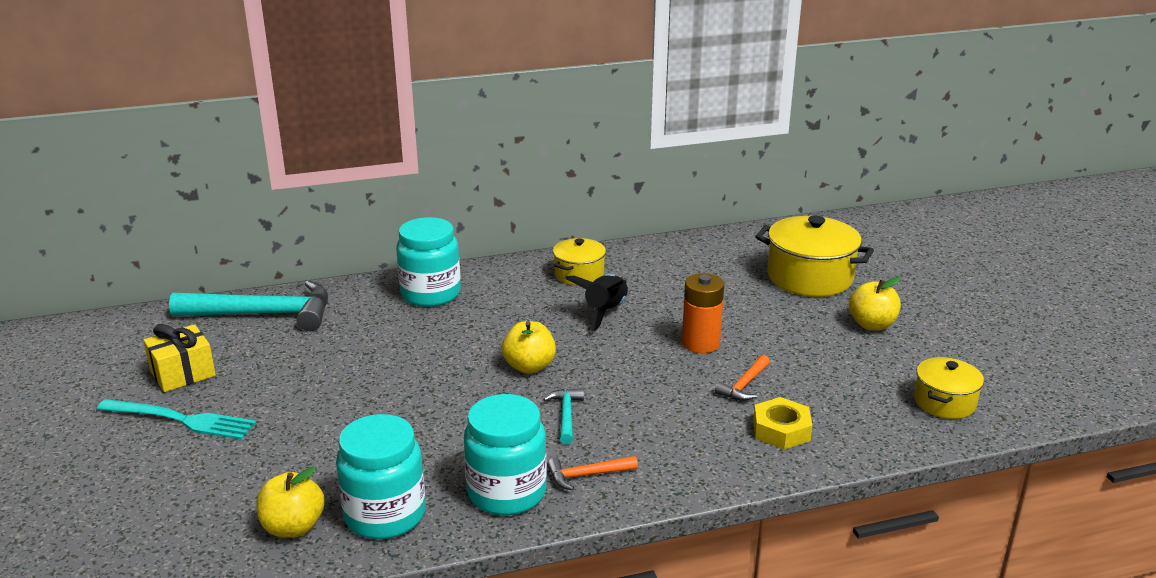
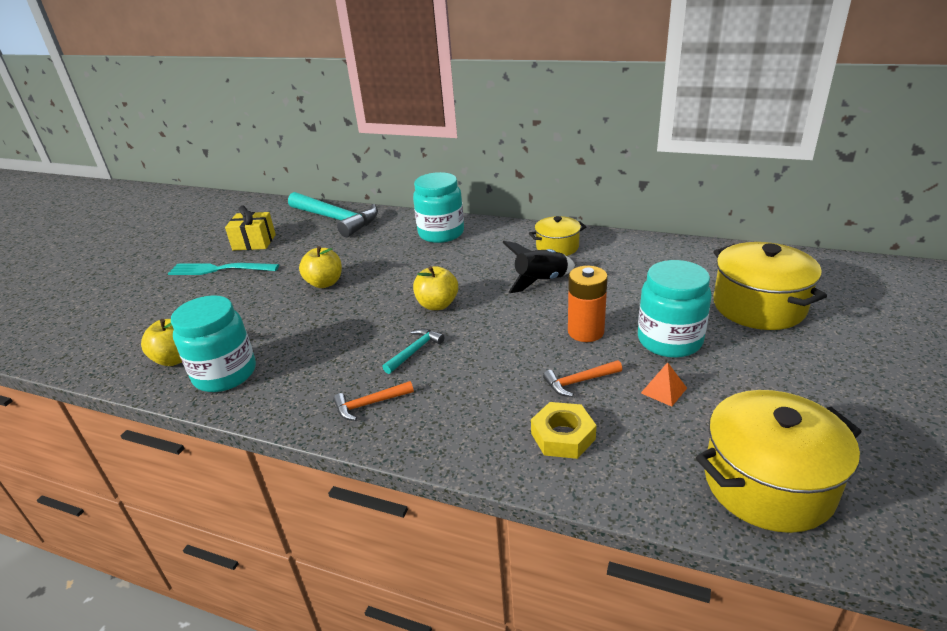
camera: 40 degrees right, 5 degrees up
turquoise fork [97,399,256,440] -> turquoise fork turned 135 degrees clockwise [168,263,279,275]
turquoise jar [464,394,547,515] -> turquoise jar moved to [638,260,712,358]
orange hammer [547,456,638,490] -> orange hammer turned 45 degrees counterclockwise [333,381,414,421]
yellow apple [849,277,901,330] -> yellow apple moved to [299,246,342,288]
yellow pot [914,357,984,419] -> yellow pot [696,390,862,533], size x1.70
none -> orange pyramid [641,362,687,407]

